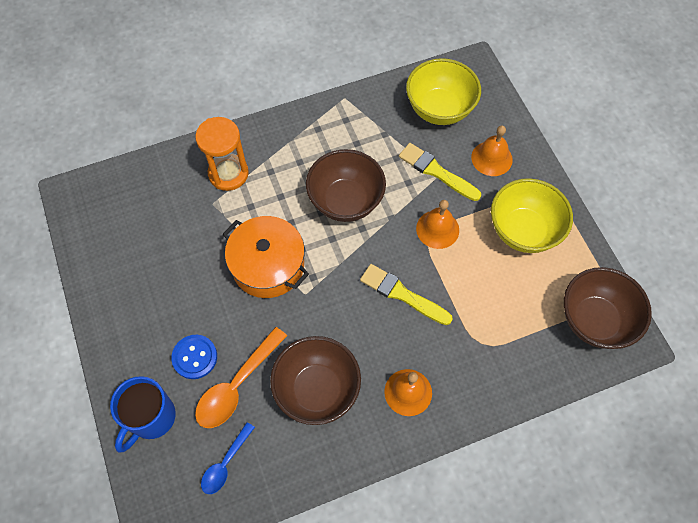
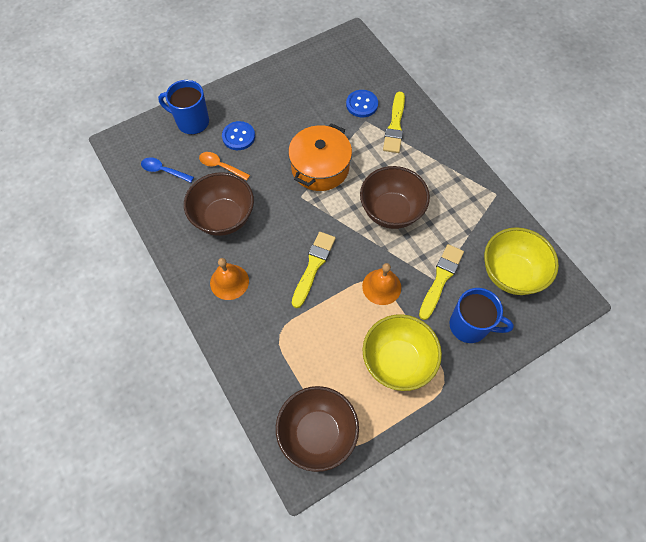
camera: 80 degrees right, 0 degrees up
orange hourglass [195,117,249,191] -> yellow brush [383,92,405,153]
orange spoon [195,327,287,428] -> orange spoon [199,152,250,181], size x0.61
orange bell [471,125,513,176] -> blue mug [450,288,514,343]
none -> blue button [346,90,378,117]

